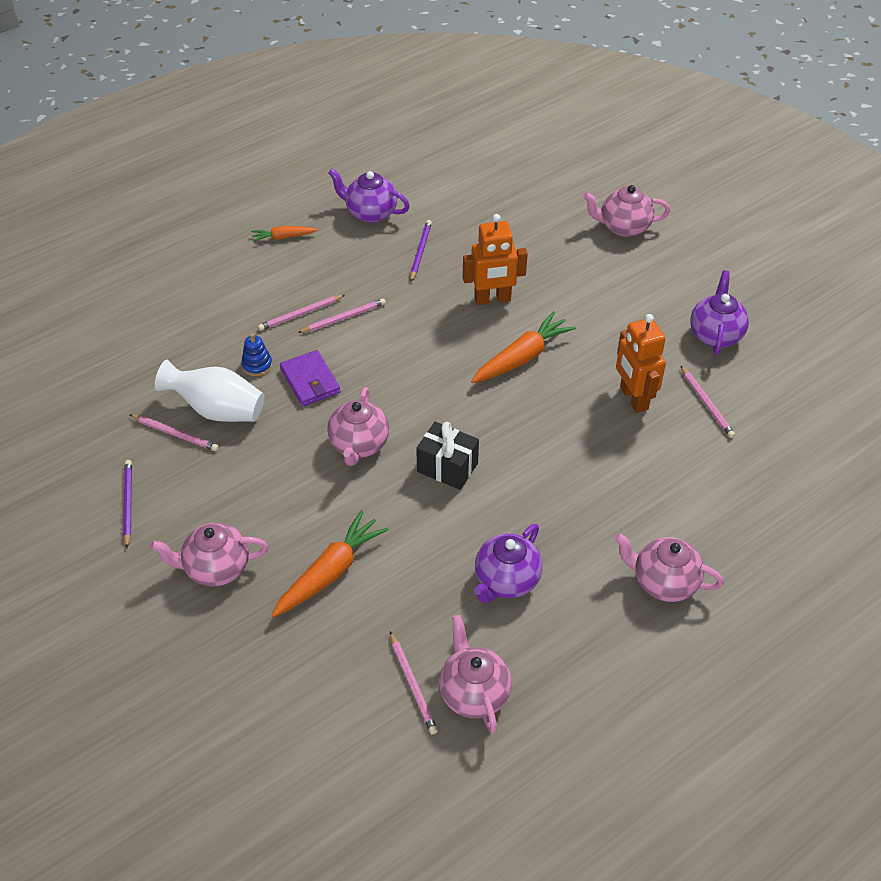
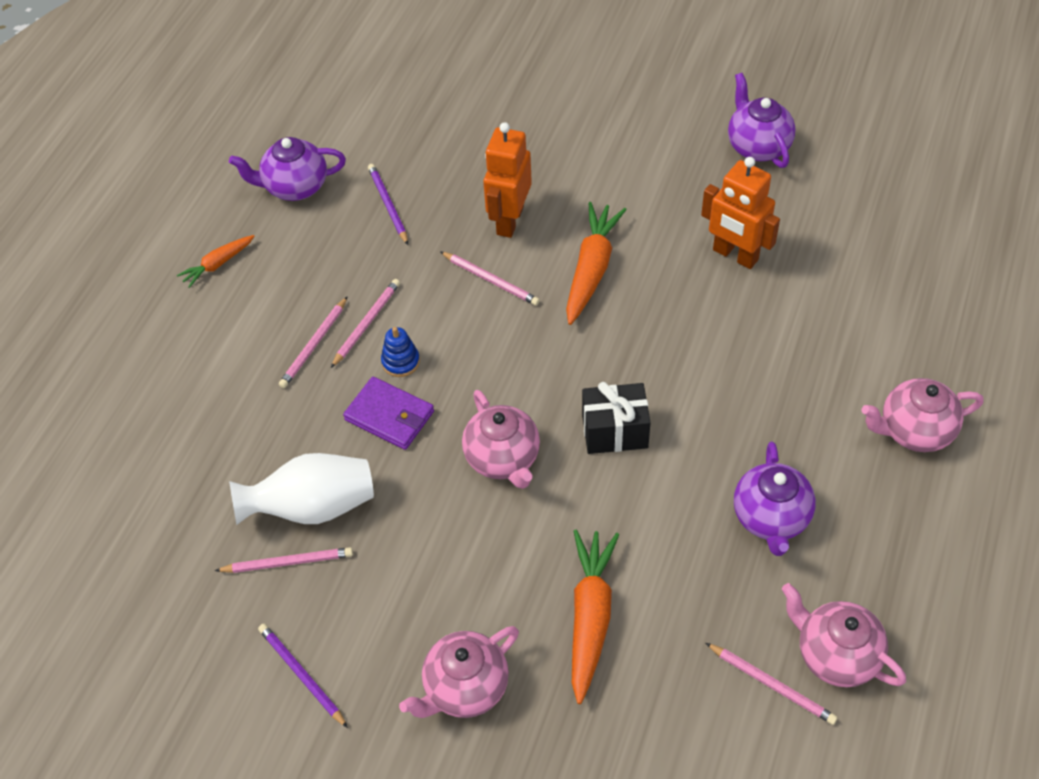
camera: 30 degrees left, 5 degrees up
blue stacking toy [241,333,272,376] -> blue stacking toy moved to [381,327,420,377]
orange robot [463,214,528,305] -> orange robot turned 150 degrees clockwise [483,122,532,238]
pink teapot [583,185,670,237] -> none
pink pencil [681,366,735,438] -> pink pencil moved to [440,251,540,306]

